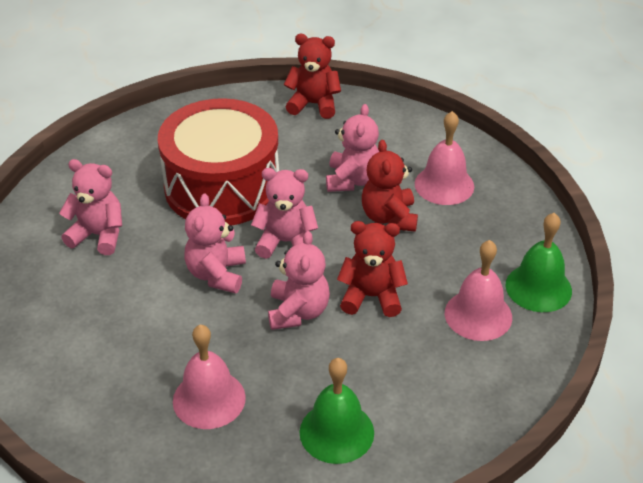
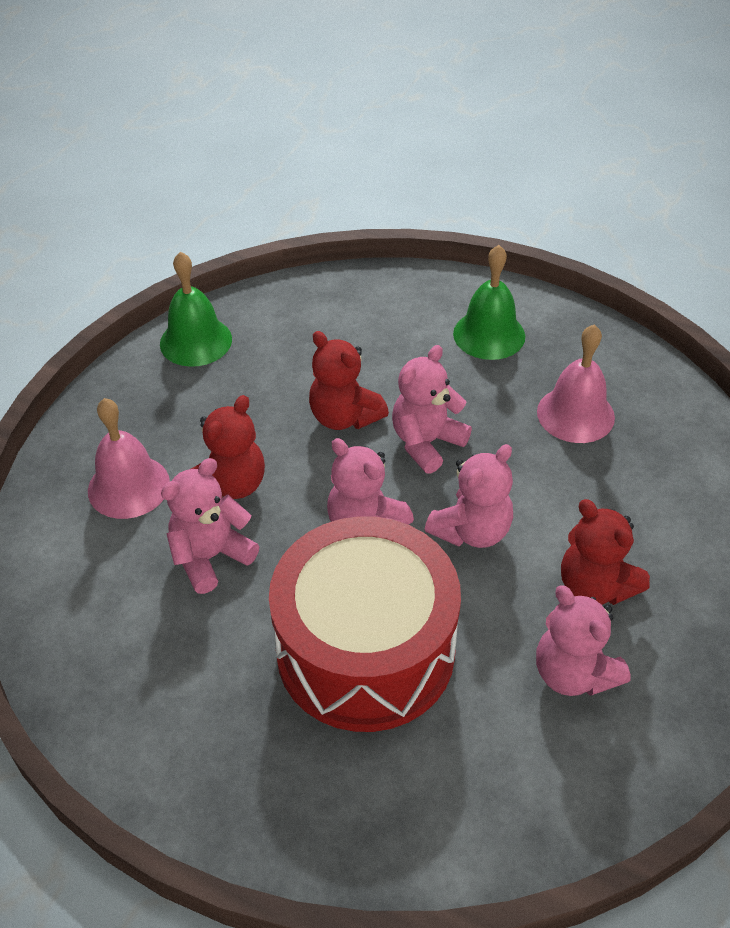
camera: 140 degrees left, 5 degrees up
red teddy bear [284,34,341,119] -> red teddy bear moved to [561,499,650,605]
pink bell [445,240,512,341] -> none

